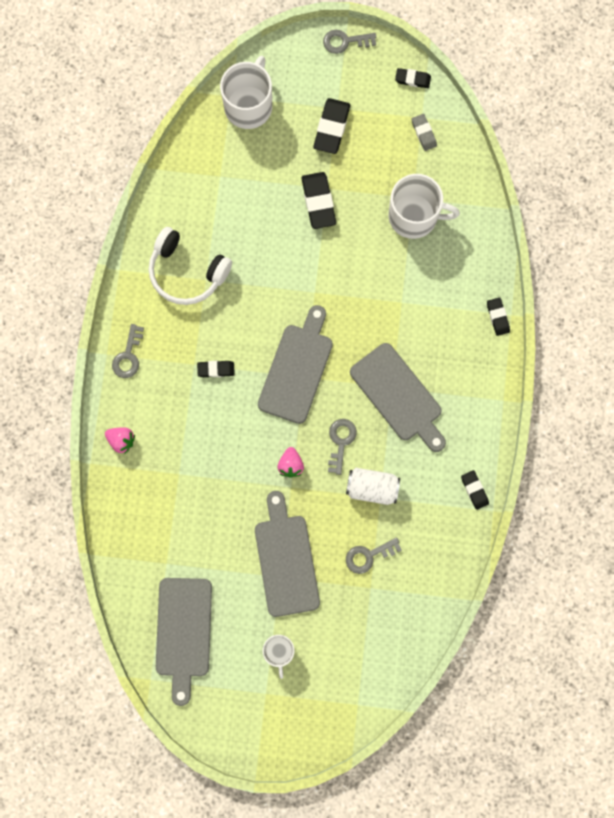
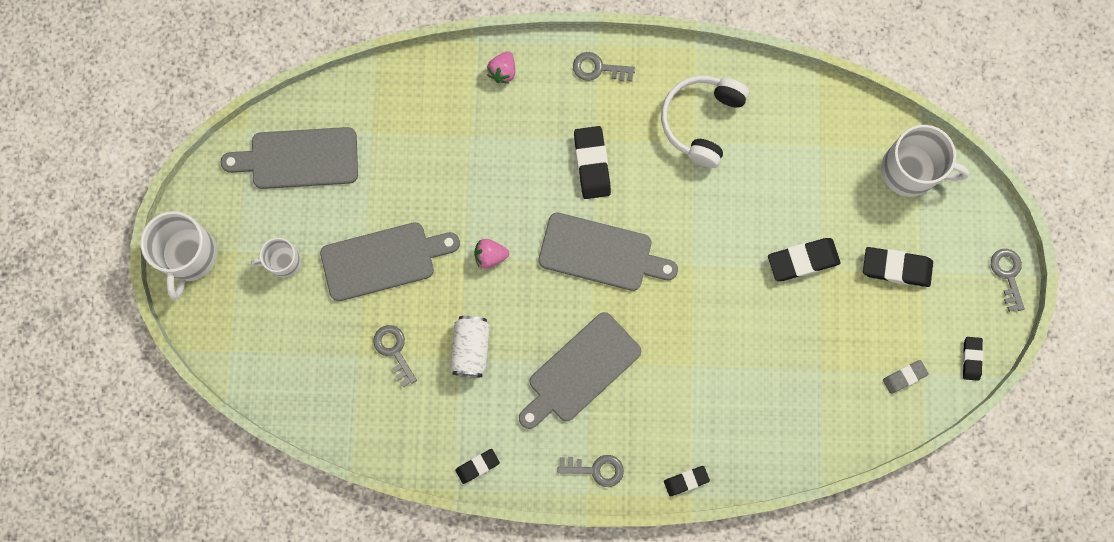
camera: 85 degrees right, 0 degrees up
black eraser [197,361,235,377] -> black eraser [574,126,611,199], size x1.70
grey key [328,419,357,475] -> grey key moved to [557,455,624,487]
white mug [388,174,460,239] -> white mug moved to [141,211,217,300]

